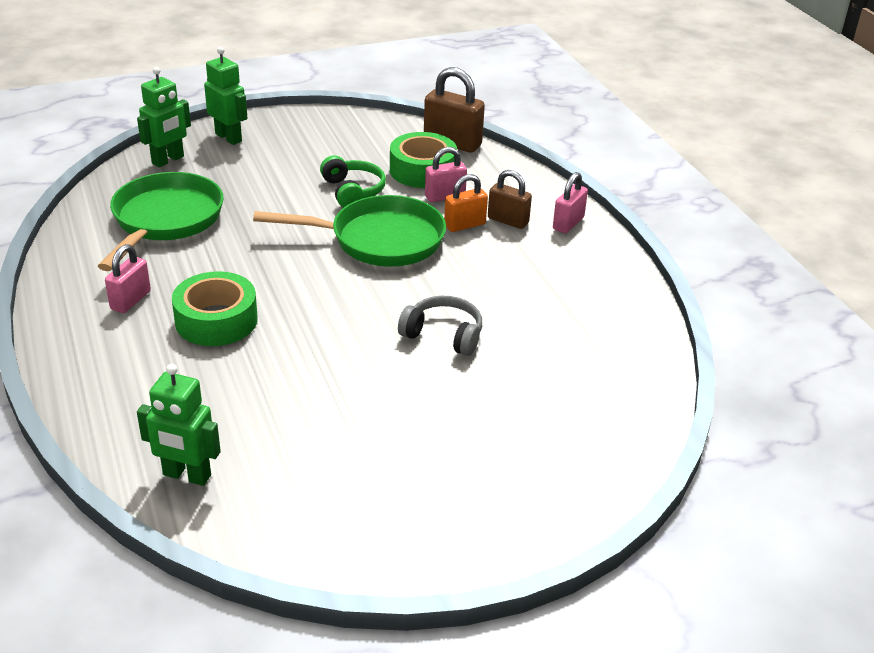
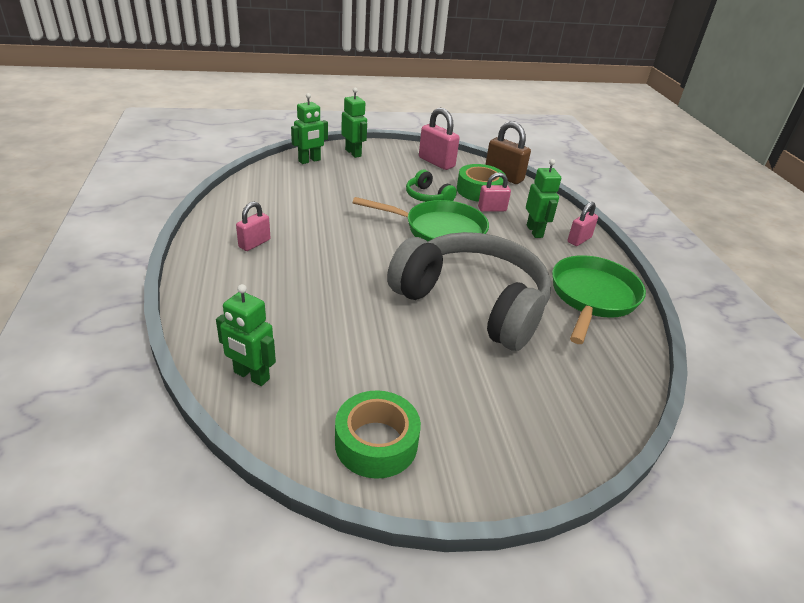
camera: 10 degrees right, 0 degrees up
green pan [98,172,224,271] -> green pan moved to [552,255,646,344]
green tape [172,271,258,346] -> green tape moved to [335,391,421,479]
green headphones [320,156,386,207] -> green headphones turned 150 degrees clockwise [406,170,457,202]
grey headphones [398,296,482,356] -> grey headphones [387,232,551,351], size x2.44
orange padlock [444,174,488,232] -> none
brown padlock [488,170,532,229] -> green robot [526,159,561,238]
none -> pink padlock [419,108,460,170]

